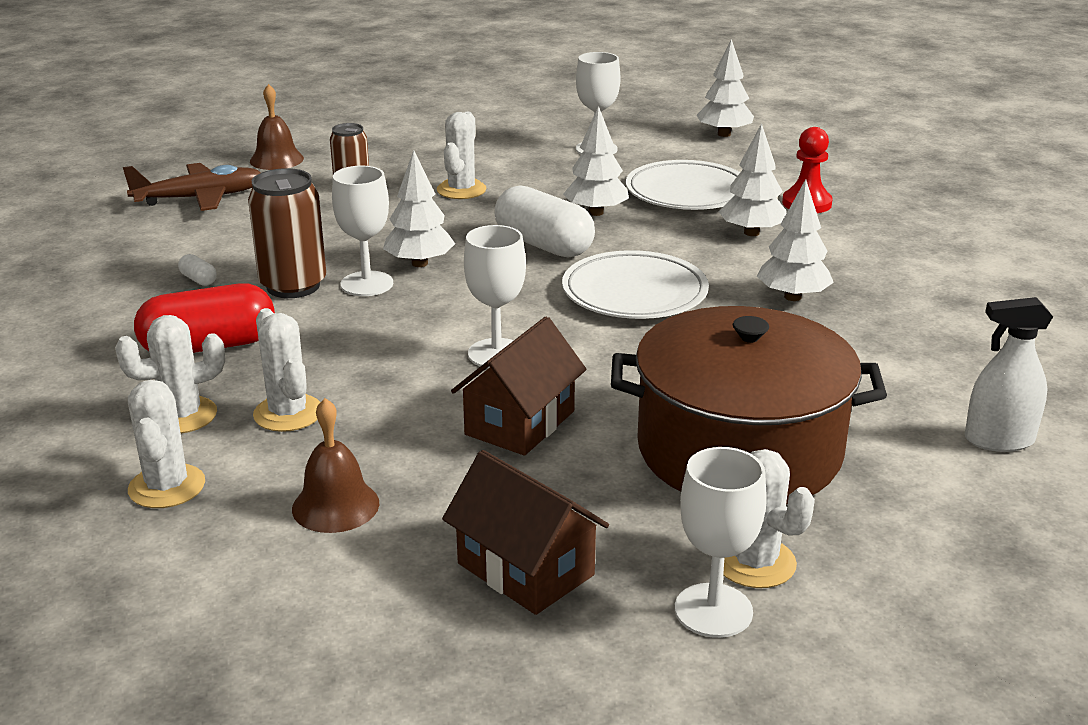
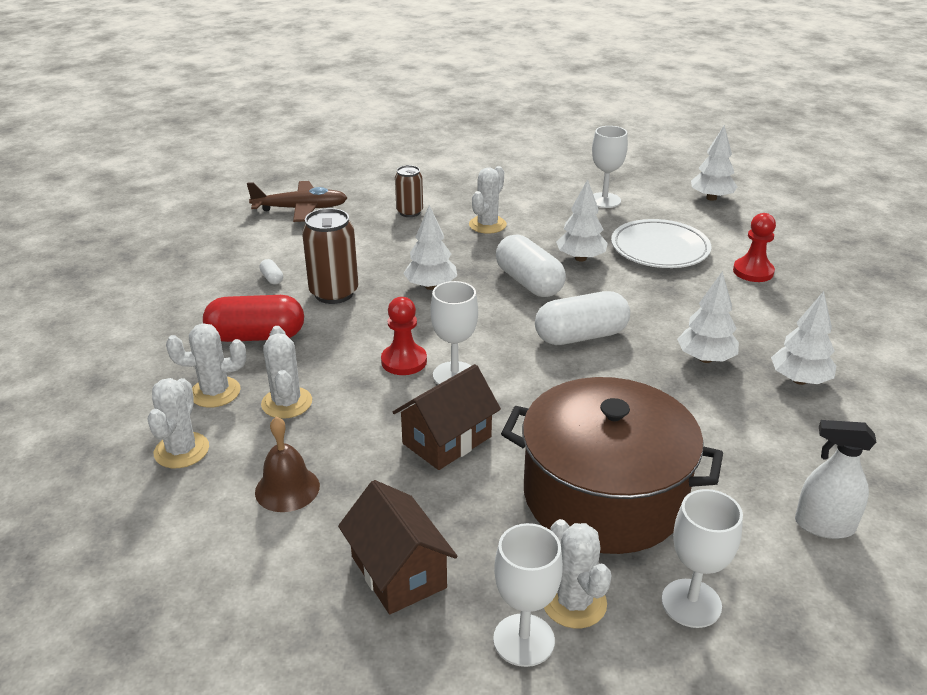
camera: 15 degrees right, 5 degrees up
brown bell [250,84,304,170] -> none
white goblet [332,166,393,296] -> white goblet moved to [662,489,743,628]
white plate [562,250,709,319] -> white capsule [535,291,630,345]
white tree [719,123,787,236] -> white tree moved to [771,291,836,385]
none -> red pawn [381,297,427,375]

